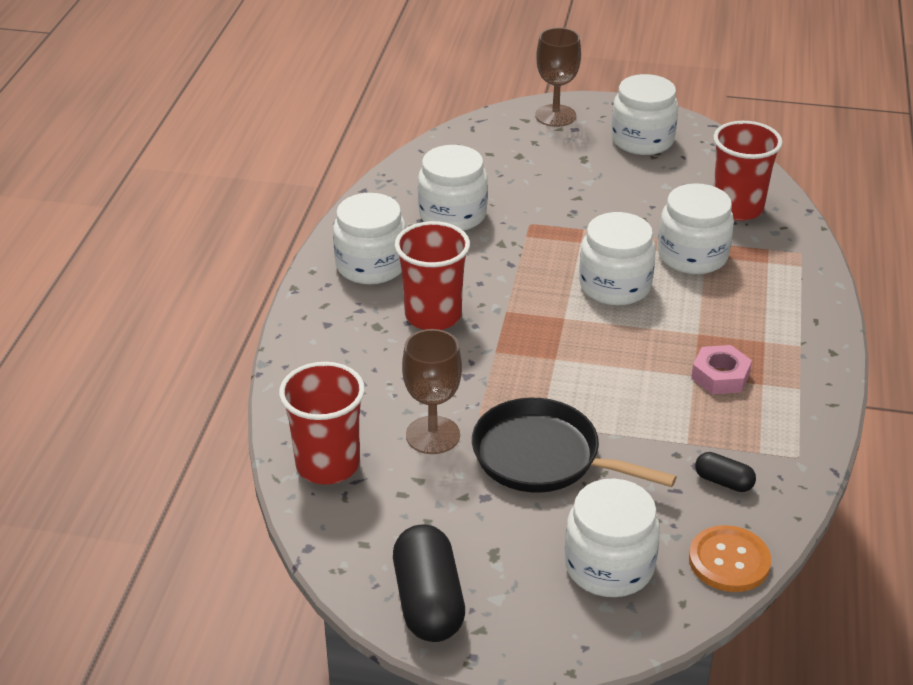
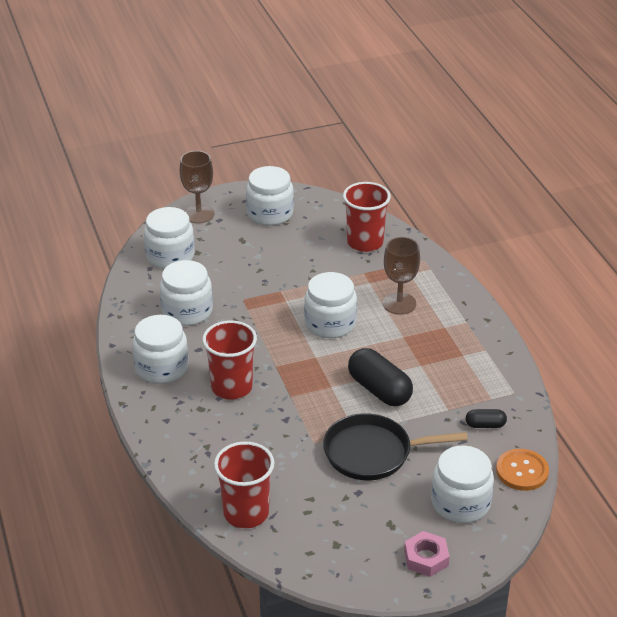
camera: 30 degrees left, 0 degrees up
black capsule [393,525,465,642] -> black capsule moved to [348,348,413,406]
brown goblet [402,329,462,454] -> brown goblet moved to [383,237,420,315]
white jar [658,183,734,274] -> white jar moved to [144,207,195,269]
pink nut [691,345,752,394] -> pink nut moved to [404,531,450,577]

